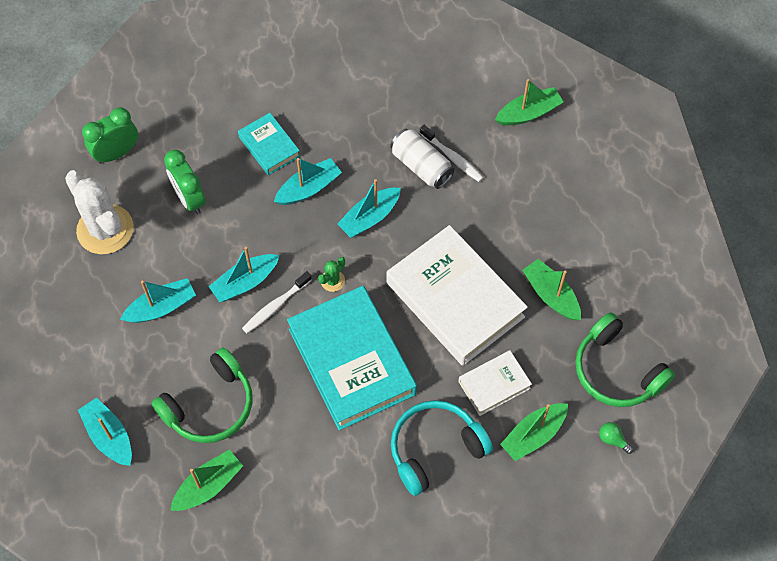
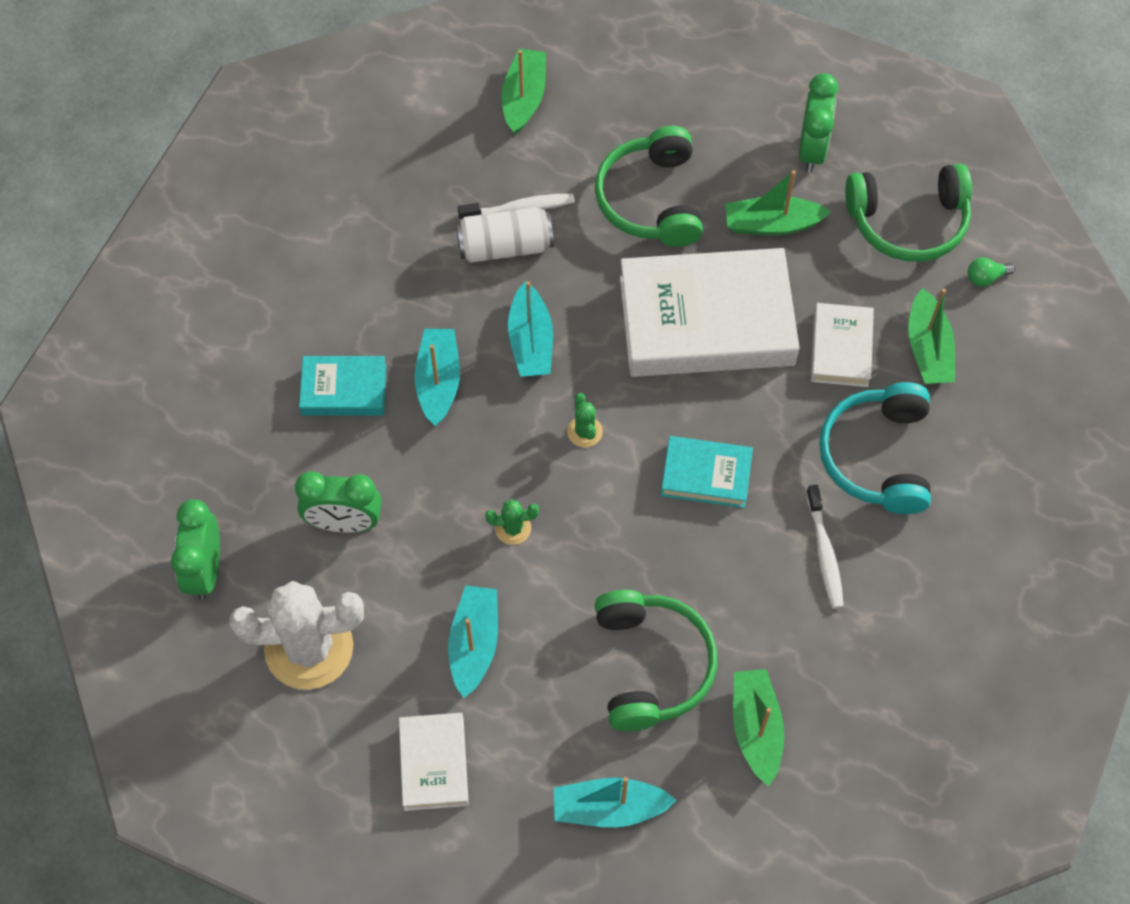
camera: 55 degrees left, 0 degrees up
turquoise boat [208,247,279,302] -> green cactus [485,499,539,545]
white toothbrush [242,271,312,333] -> white toothbrush moved to [806,485,844,609]
turquoise book [287,286,417,431] -> turquoise book [661,436,753,508], size x0.49
none -> white book [399,713,469,811]
none -> green headphones [595,126,703,247]
none -> green clock [798,73,838,173]

